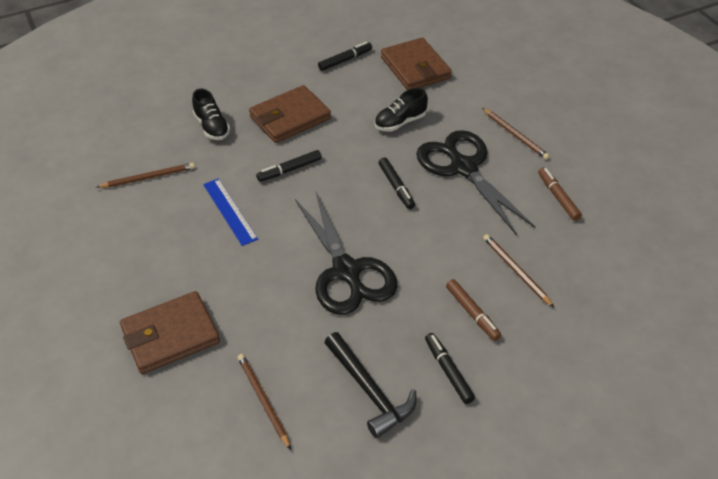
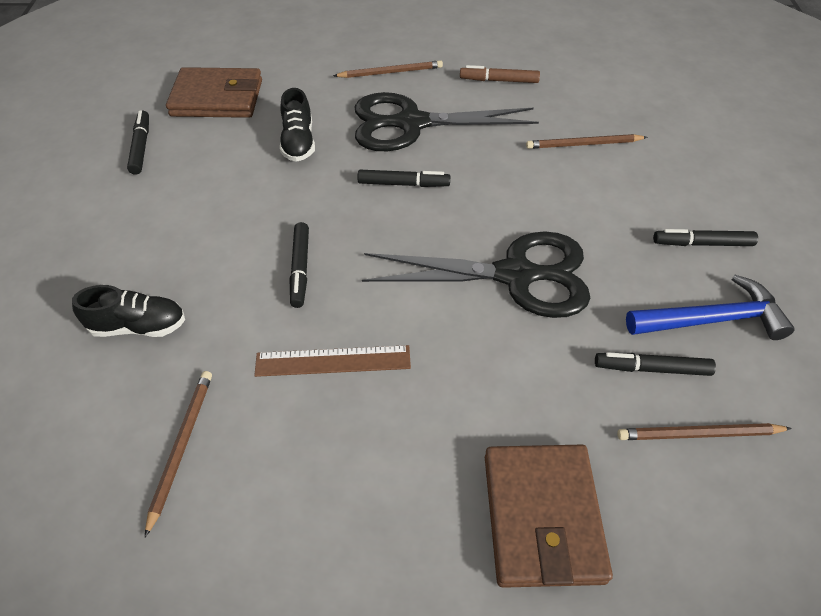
camera: 65 degrees left, 5 degrees up
blue ruler [203,178,258,246] -> brown ruler [254,345,411,377]
brown wallet [249,85,331,143] -> none
black hammer [324,332,416,438] -> blue hammer [626,275,795,340]
brown marker [446,279,501,341] -> none
none -> black marker [595,352,716,376]

